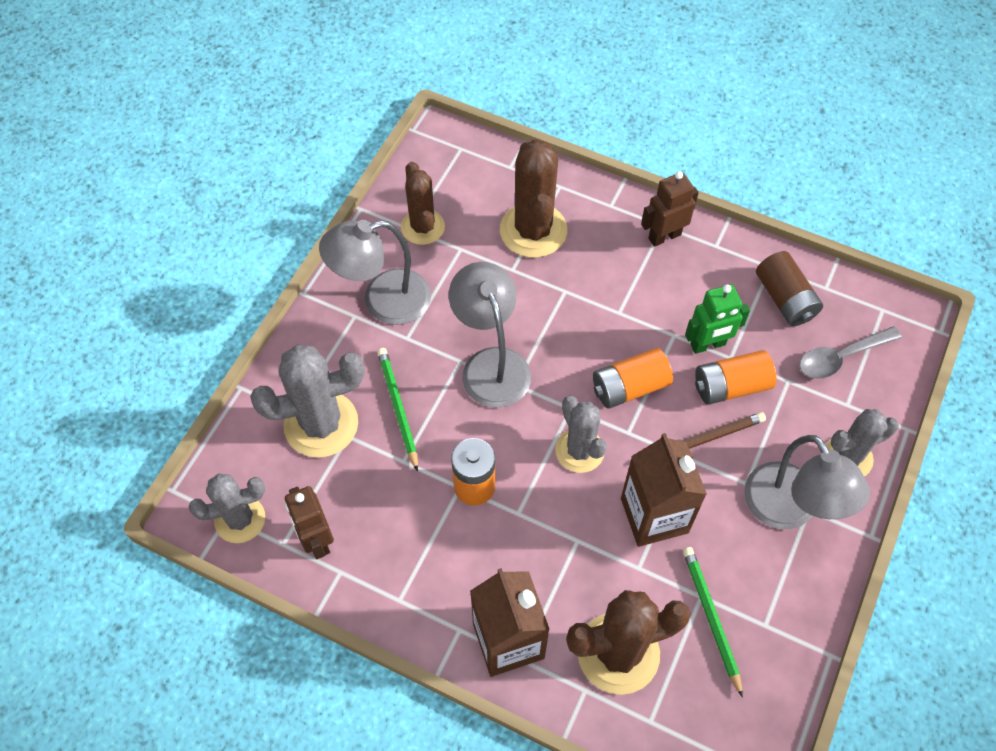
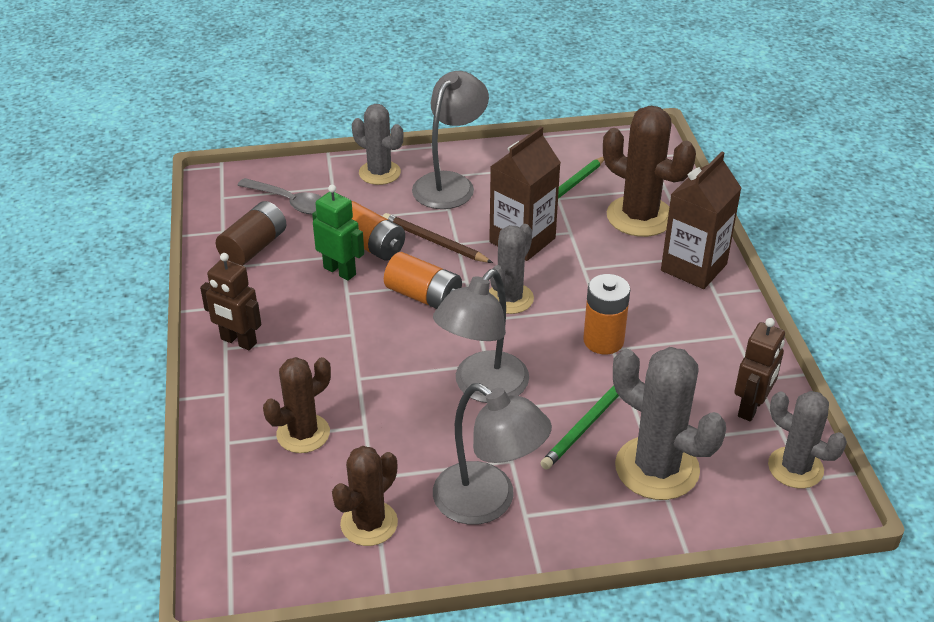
camera: 125 degrees left, 20 degrees down
brown cactus [500,139,567,258] -> brown cactus [263,357,331,453], size x0.65

